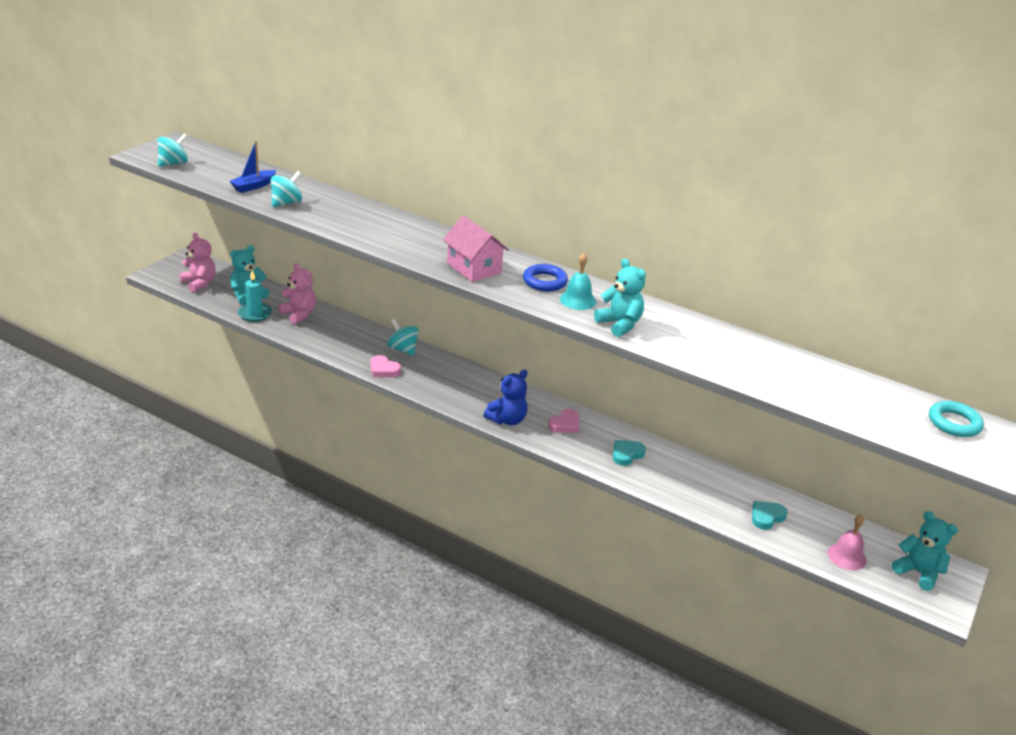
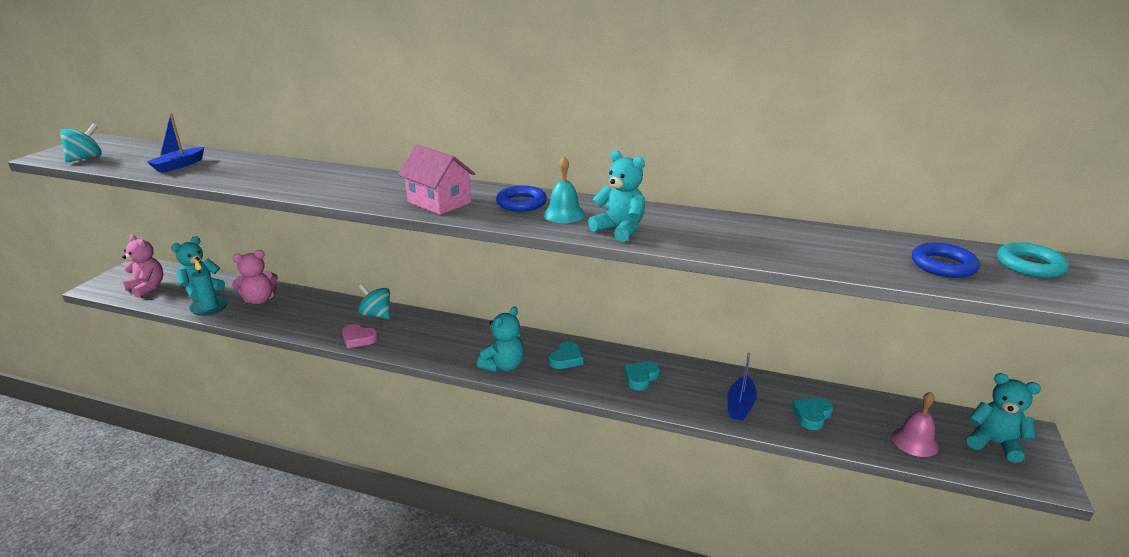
camera: 10 degrees left, 5 degrees down
turquoise spinning top [271,171,302,207] -> none
pink teddy bear [278,263,316,325] -> pink teddy bear turned 120 degrees clockwise [232,250,278,304]
blue teddy bear [483,370,528,425] -> turquoise teddy bear [477,307,524,372]
pink heart [548,409,580,433] -> turquoise heart [549,341,583,369]
none -> blue boat [728,353,757,421]
none -> blue ring [912,243,980,278]

